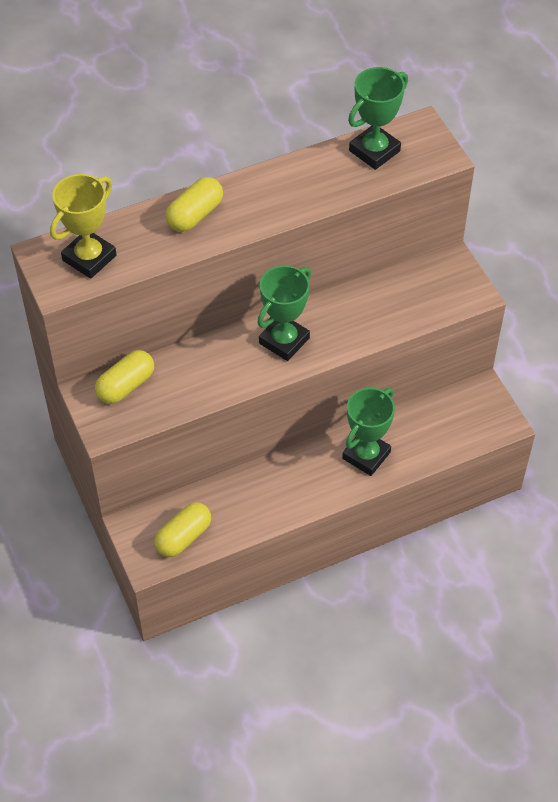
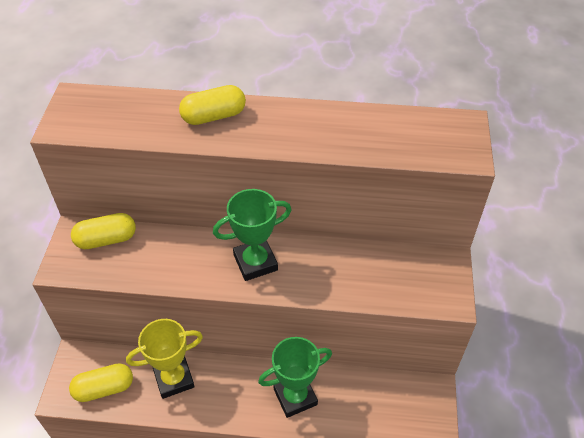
camera: 30 degrees right, 5 degrees down
yellow trophy [50,174,117,279] -> yellow trophy moved to [126,319,203,399]
green trophy [348,67,408,170] -> none

